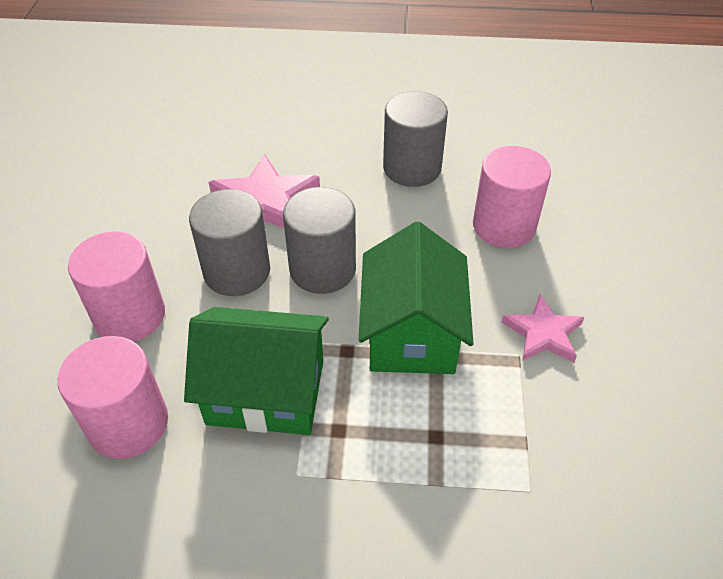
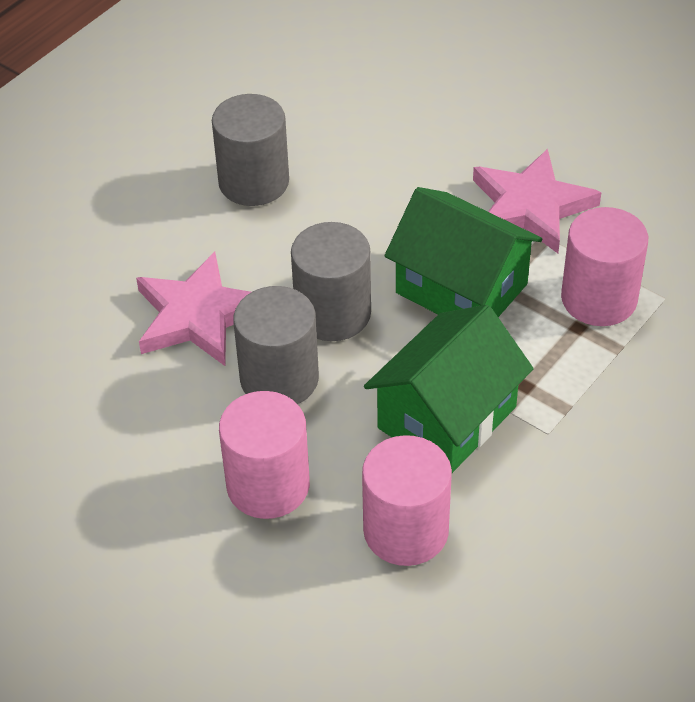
camera: 55 degrees left, 0 degrees up
pink cylinder [473,146,551,248] -> pink cylinder moved to [561,207,648,326]
pink star [502,294,585,363] -> pink star [473,149,601,253], size x1.60

